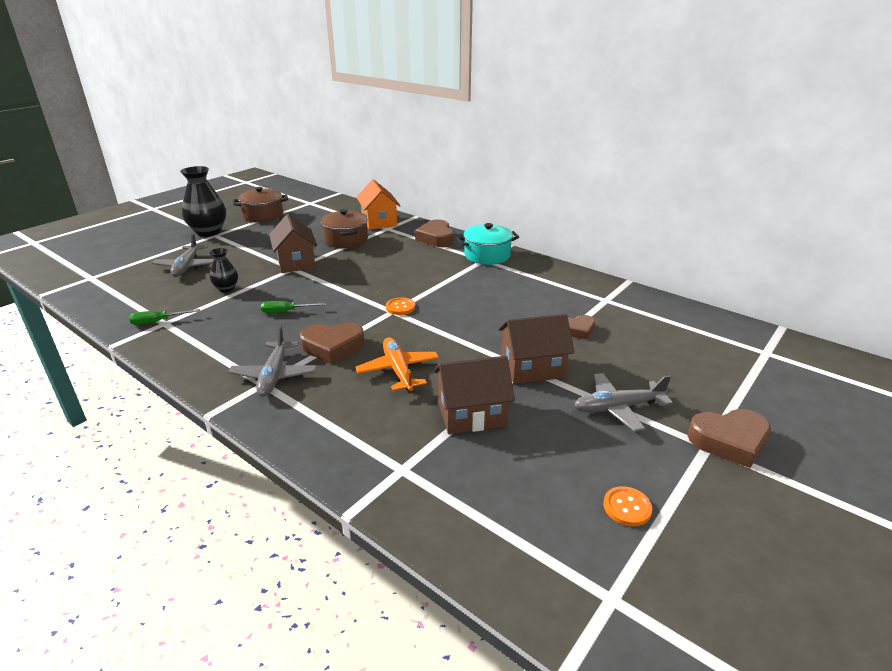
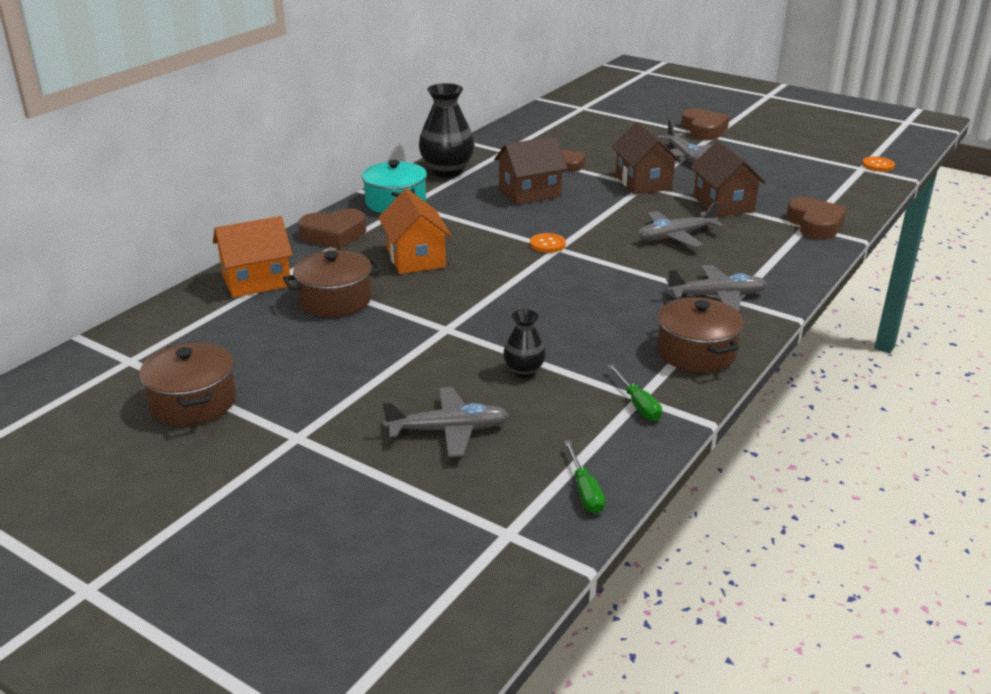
camera: 95 degrees left, 0 degrees up
black vase [180,166,226,237] -> black vase moved to [419,83,475,178]
green screwdriver [261,301,326,313] -> green screwdriver moved to [564,440,605,514]
brown house [269,214,317,273] -> brown house moved to [494,136,568,205]
brown heart [300,322,365,364] -> brown heart moved to [786,197,847,240]
orange plane [355,337,439,391] -> grey plane [638,202,723,248]
orange button [603,486,652,526] -> orange button moved to [862,156,895,172]
none -> orange house [378,189,452,274]
none -> brown pot [657,297,744,373]

